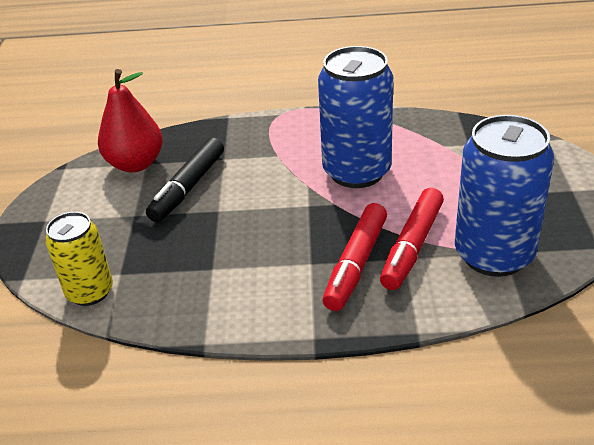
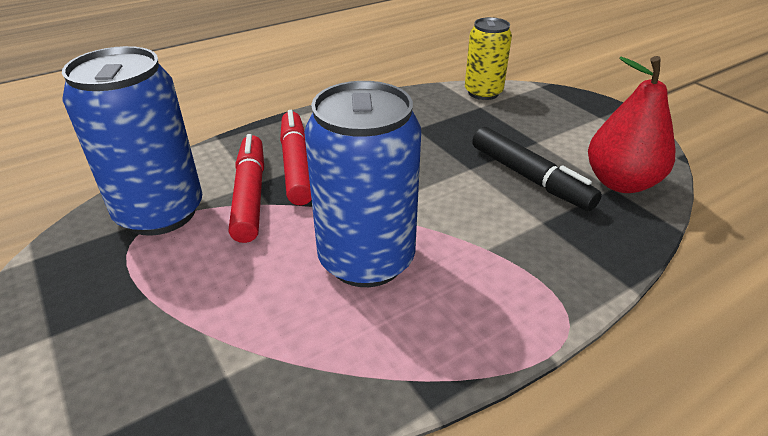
camera: 145 degrees right, 0 degrees up
black marker [146,137,224,222] -> black marker turned 150 degrees clockwise [472,127,602,211]

